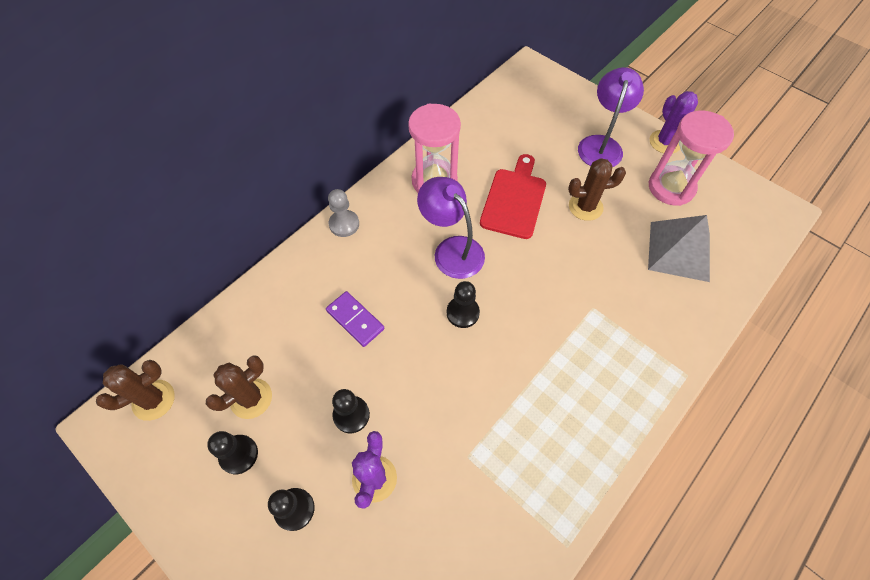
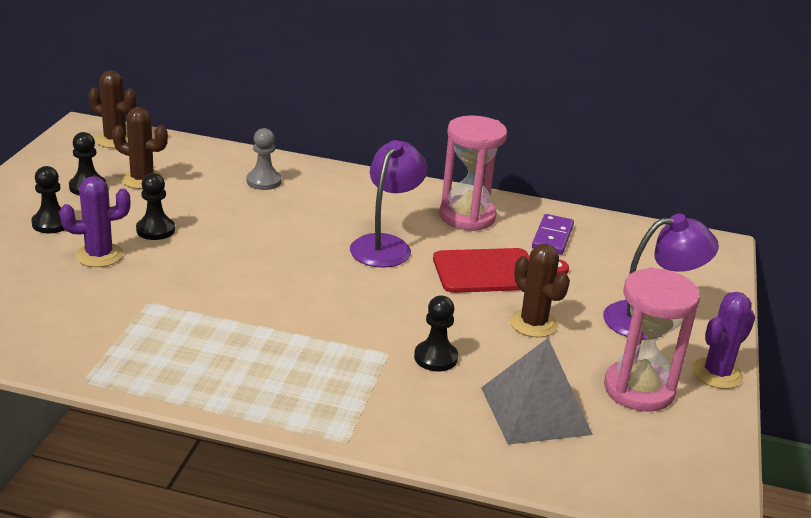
camera: 60 degrees right, 30 degrees down
purple domino [326,291,385,347] -> purple domino moved to [532,214,574,255]
grey pawn [328,189,359,237] -> grey pawn moved to [247,128,281,190]
black pawn [447,281,480,328] -> black pawn moved to [414,295,458,371]

